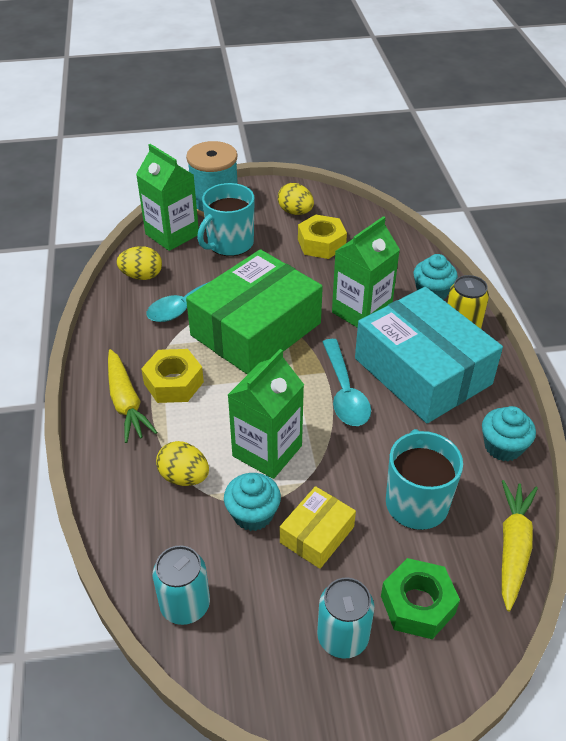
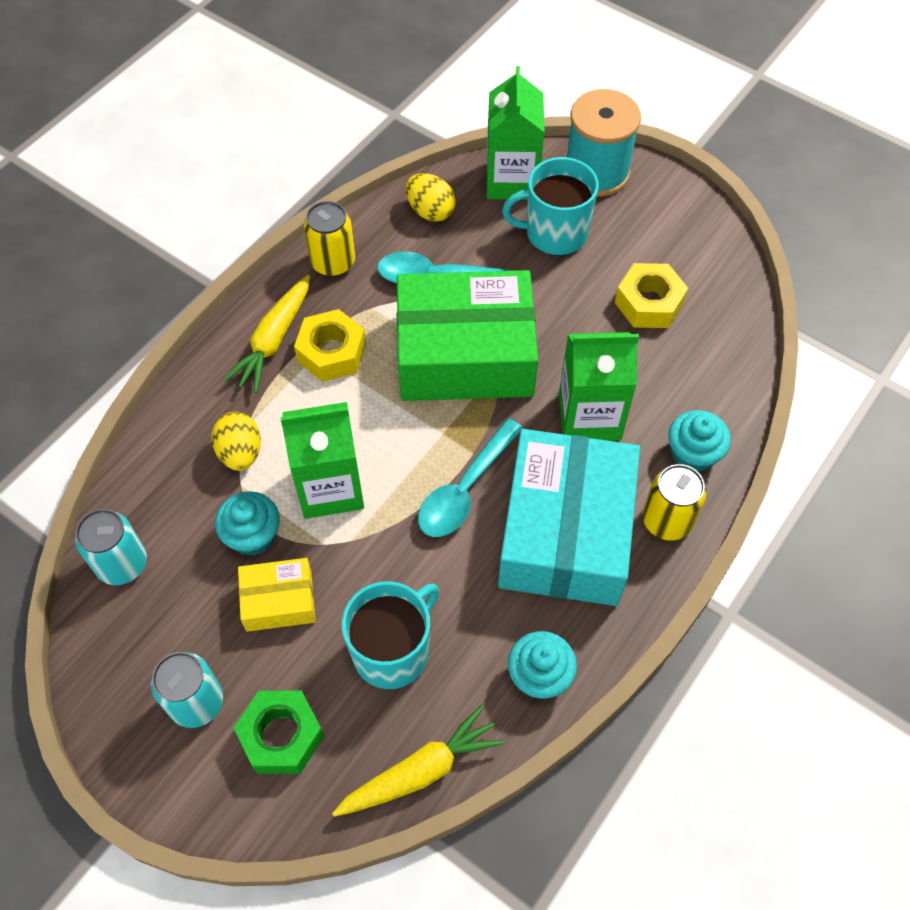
camera: 45 degrees right, 15 degrees up
yellow egg [278,183,314,215] -> none
none -> yellow can [304,201,355,277]

